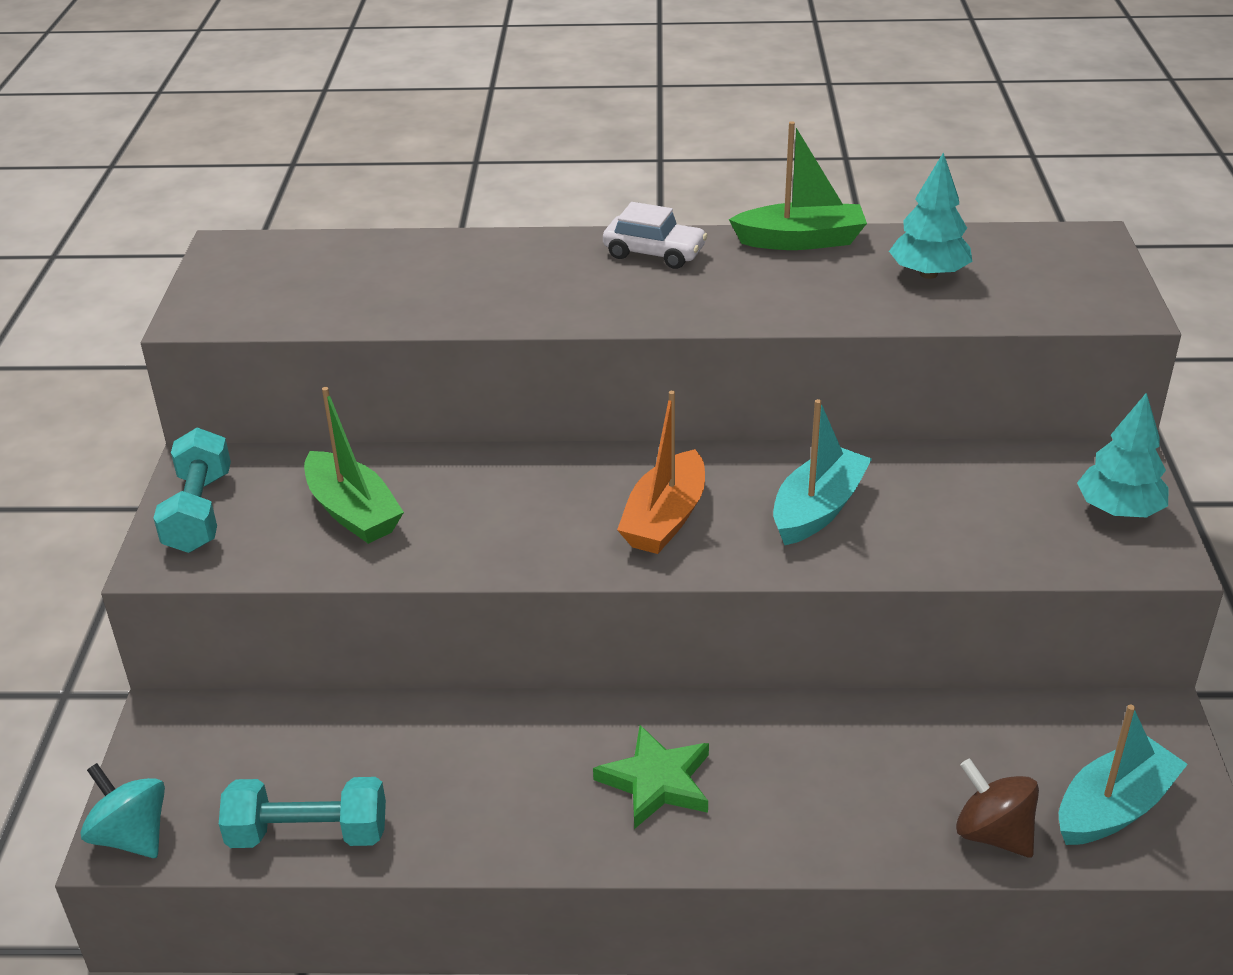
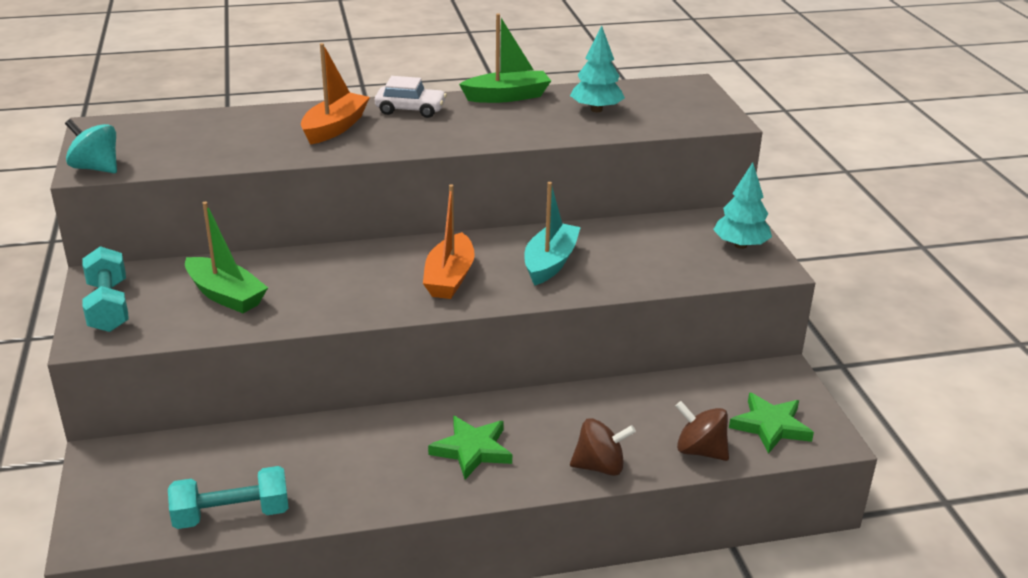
camera: 15 degrees left, 5 degrees down
turquoise spinning top [81,763,165,858] -> turquoise spinning top moved to [65,119,117,173]
turquoise boat [1059,705,1188,845] -> green star [729,392,814,454]
none -> orange boat [301,43,370,145]
none -> brown spinning top [570,418,636,476]

